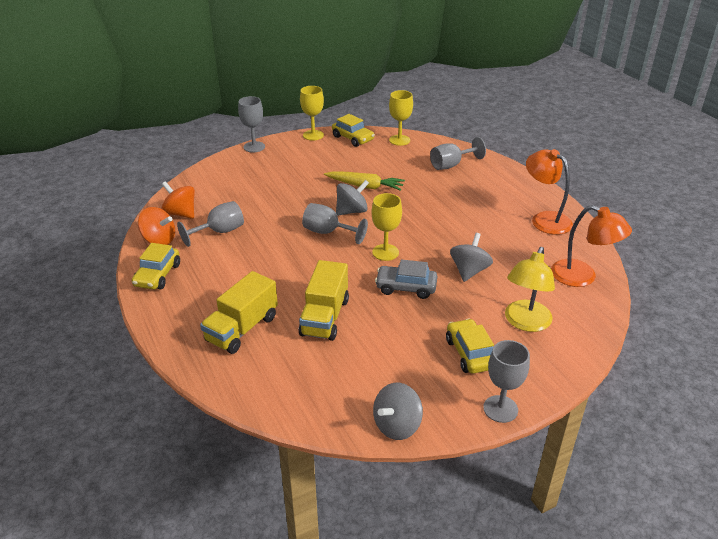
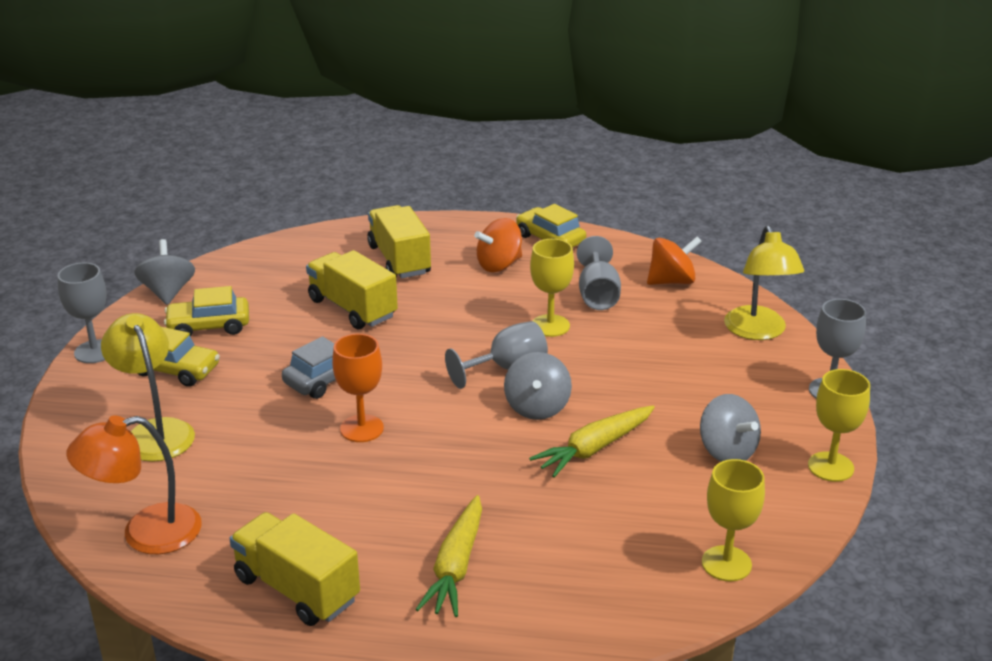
camera: 125 degrees right, 5 degrees down
orange spinning top [138,207,175,245] -> orange spinning top moved to [474,218,522,272]
yellow car [332,114,375,147] -> yellow car moved to [164,286,249,337]
yellow goblet [372,193,402,261] -> yellow goblet moved to [530,239,574,337]
grey goblet [430,137,486,170] -> none
grey spinning top [450,233,493,282] -> grey spinning top moved to [700,394,761,462]
orange lamp [526,149,573,235] -> yellow truck [230,512,360,626]
none -> orange goblet [332,334,384,442]
none -> yellow carrot [415,495,482,617]
none -> yellow lamp [724,225,804,340]

